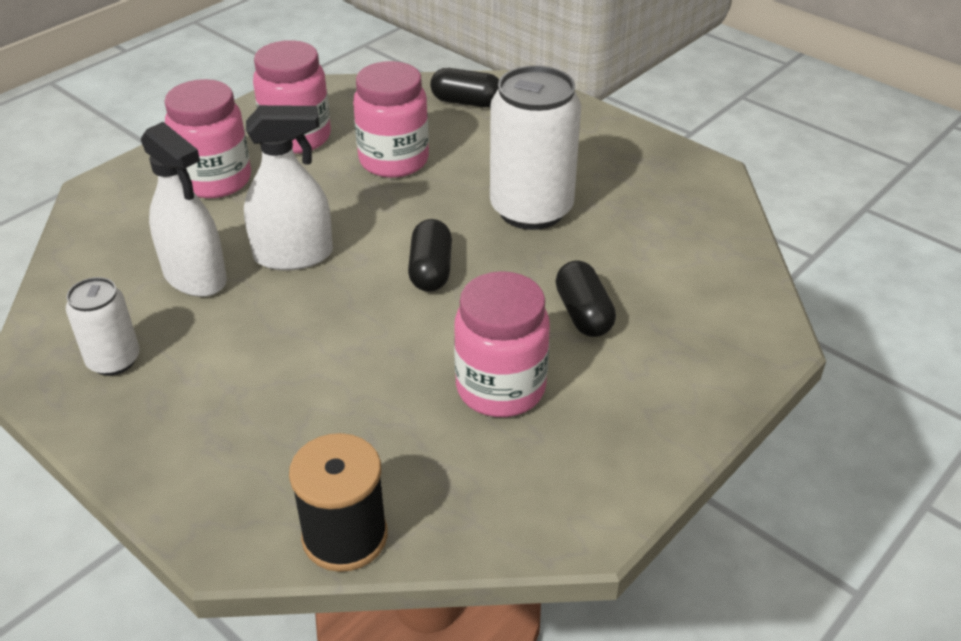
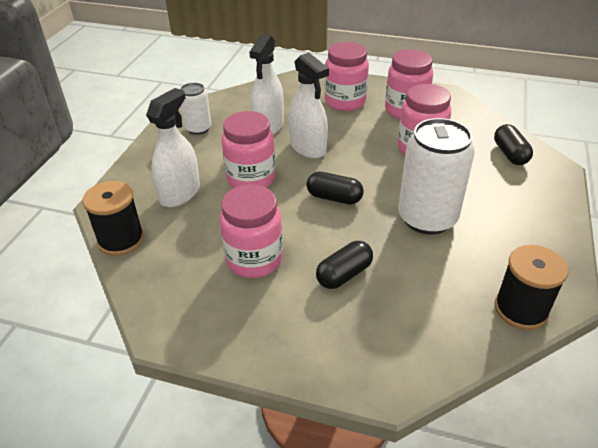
camera: 65 degrees right, 0 degrees up
black capsule [408,219,452,292] -> black capsule turned 45 degrees clockwise [307,172,364,205]
none -> white spray bottle [146,88,200,207]
none -> pink jar [222,111,275,188]
none -> black spool [494,245,568,330]

